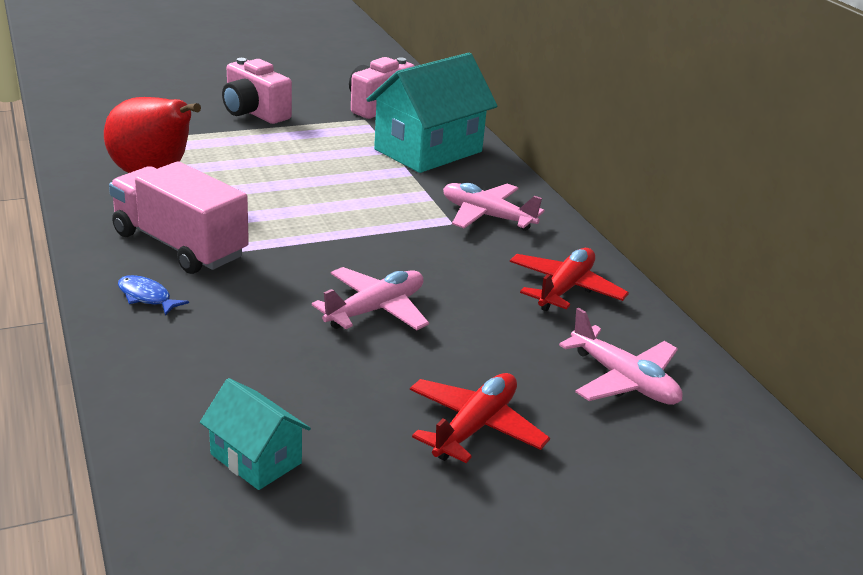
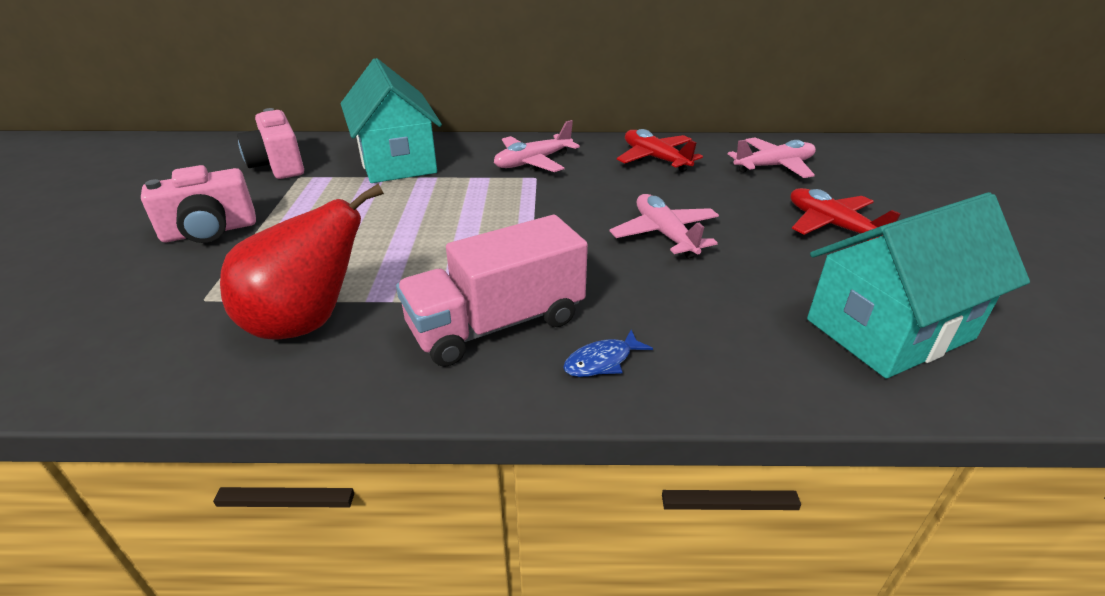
camera: 65 degrees left, 5 degrees up
turquoise house [200,378,311,490] -> turquoise house [807,192,1030,379], size x1.94

